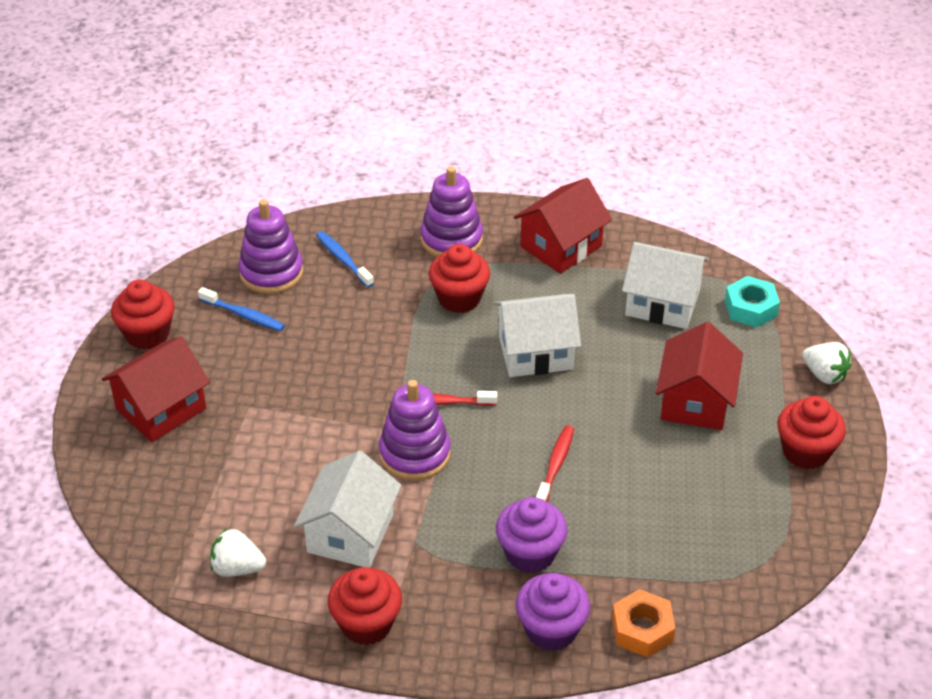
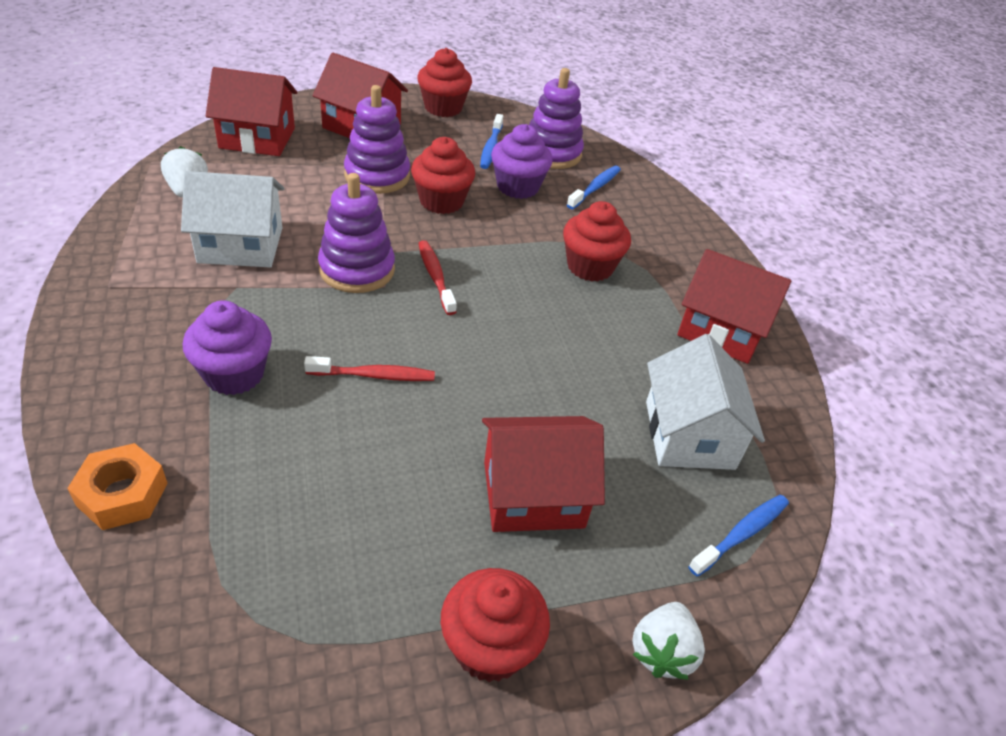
camera: 65 degrees right, 0 degrees up
red cupcake [328,567,402,645] -> red cupcake moved to [411,137,475,214]
purple stacking toy [420,166,483,257] -> purple stacking toy moved to [344,85,410,194]
white house [494,294,581,377] -> none
purple cupcake [516,573,590,651] -> purple cupcake moved to [491,124,553,199]
turquoise nut [725,276,780,327] -> blue toothbrush [688,495,789,576]
none -> red house [206,67,297,156]

